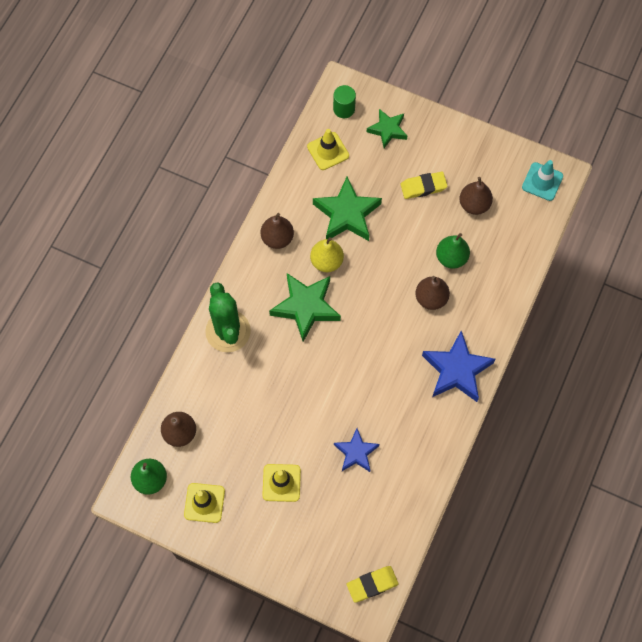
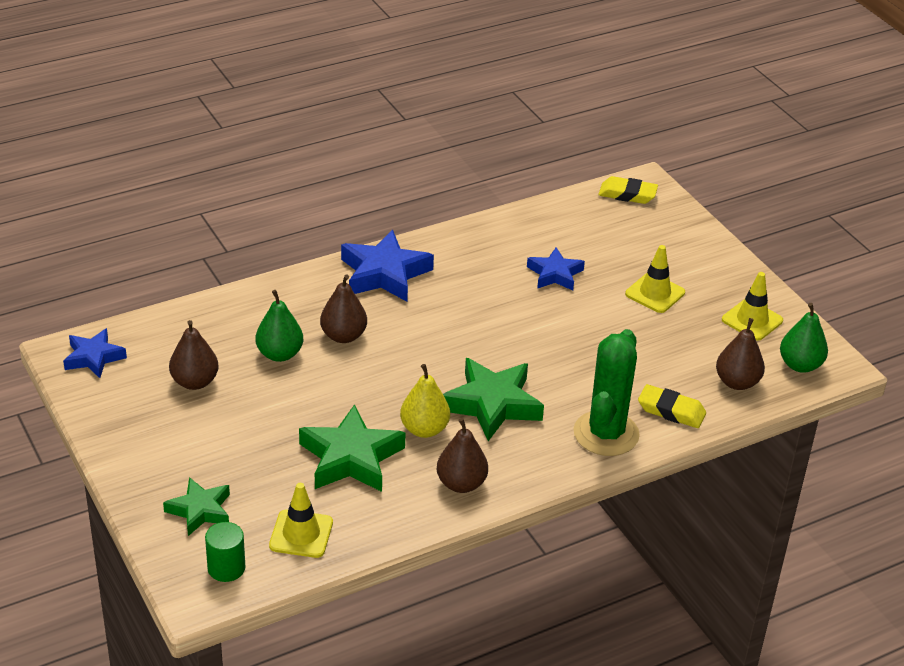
camera: 145 degrees left, 30 degrees down
yellow eraser [401,172,447,199] -> yellow eraser moved to [638,384,706,428]
turquoise traffic cone [522,160,563,201] -> blue star [63,328,127,378]

